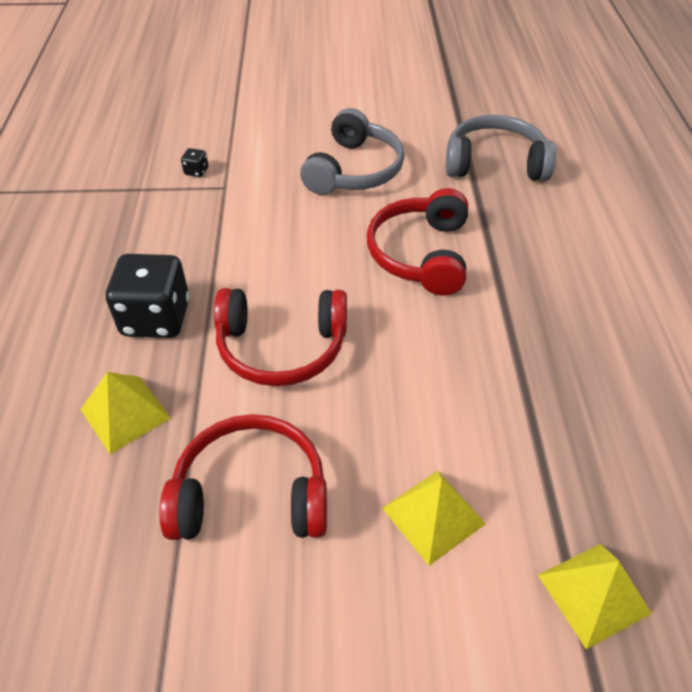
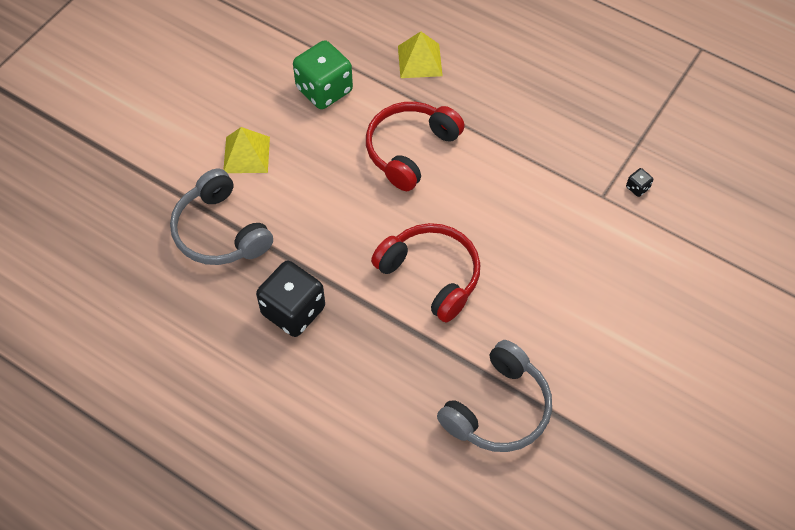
camera: 125 degrees right, 10 degrees up
black dice [106,254,190,338] -> black dice moved to [256,261,325,337]
red headphones [159,414,327,540] -> green dice [293,40,353,109]
grey headphones [300,108,404,195] -> grey headphones moved to [170,169,273,265]
yellow pyramid [538,544,652,649] -> none

